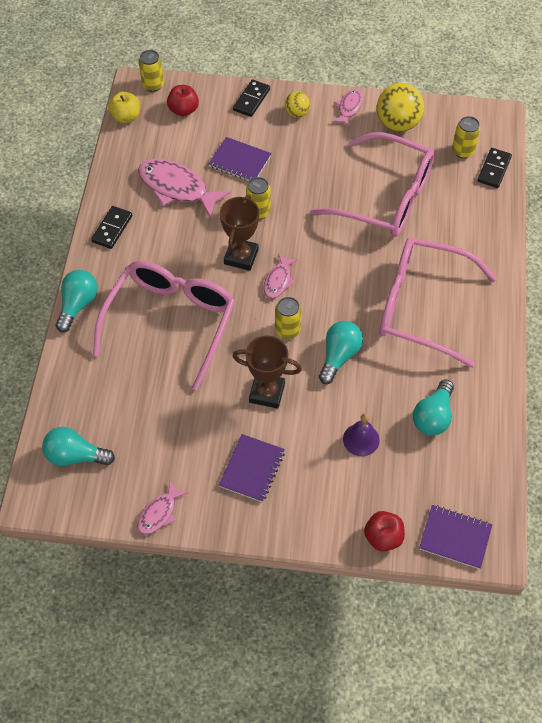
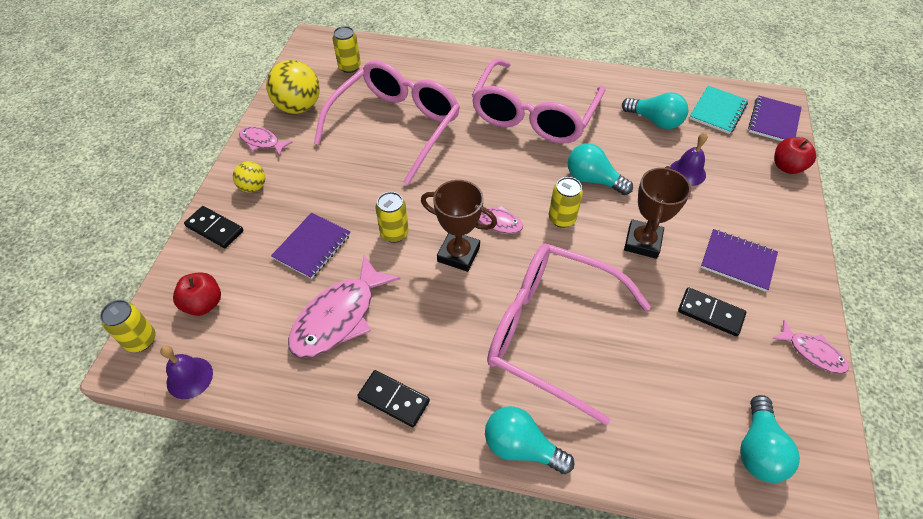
camera: 85 degrees left, 5 degrees down
yellow apple [108,92,140,123] -> purple bell [160,345,213,399]
black domino [477,148,512,188] -> black domino moved to [678,287,746,336]
none -> turquoise notebook [689,86,748,134]

